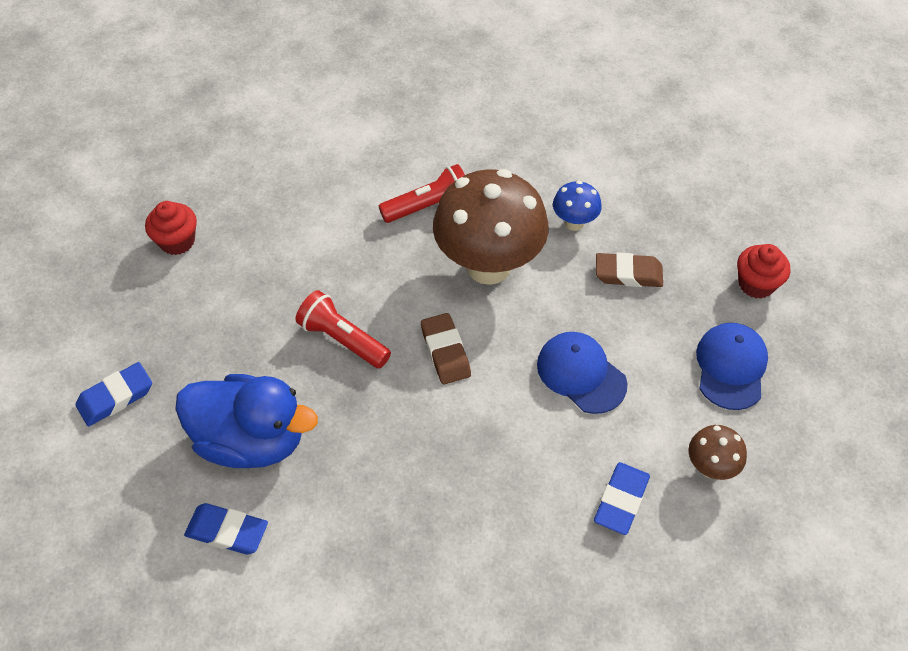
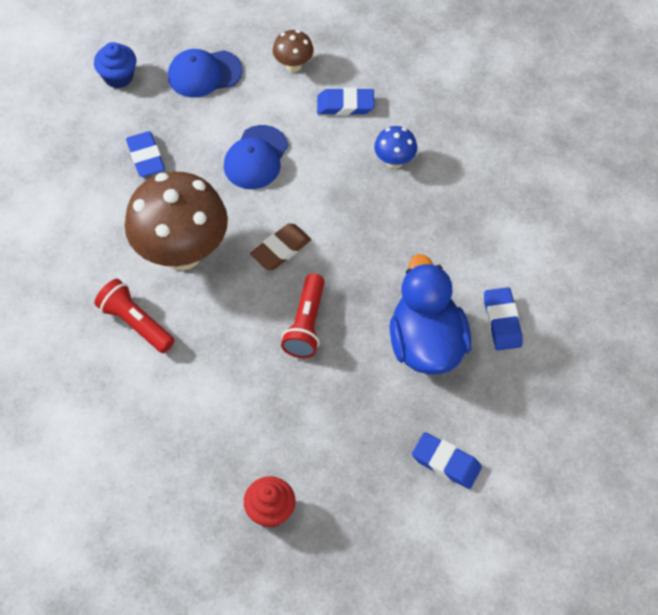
camera: 115 degrees left, 5 degrees up
blue mushroom [553,181,602,231] -> blue mushroom moved to [374,126,417,169]
brown eraser [596,252,663,287] -> blue eraser [126,131,165,177]
red cupcake [737,244,790,299] -> blue cupcake [94,42,136,88]

